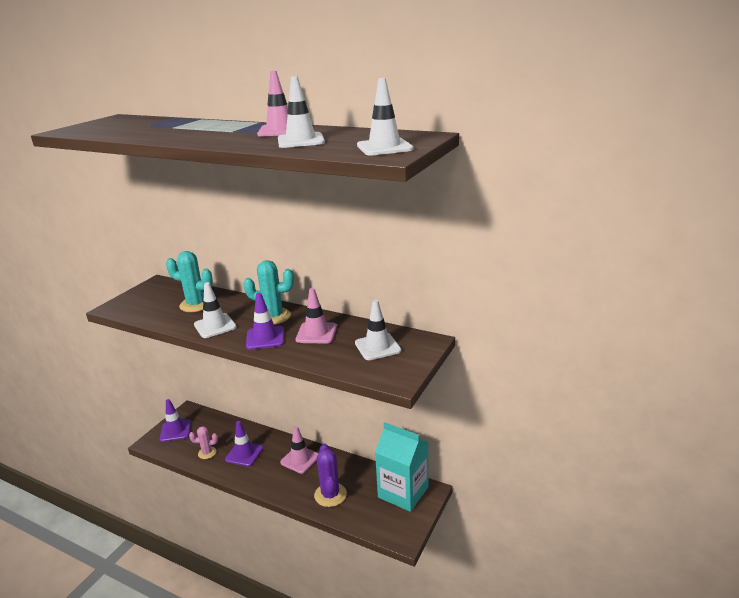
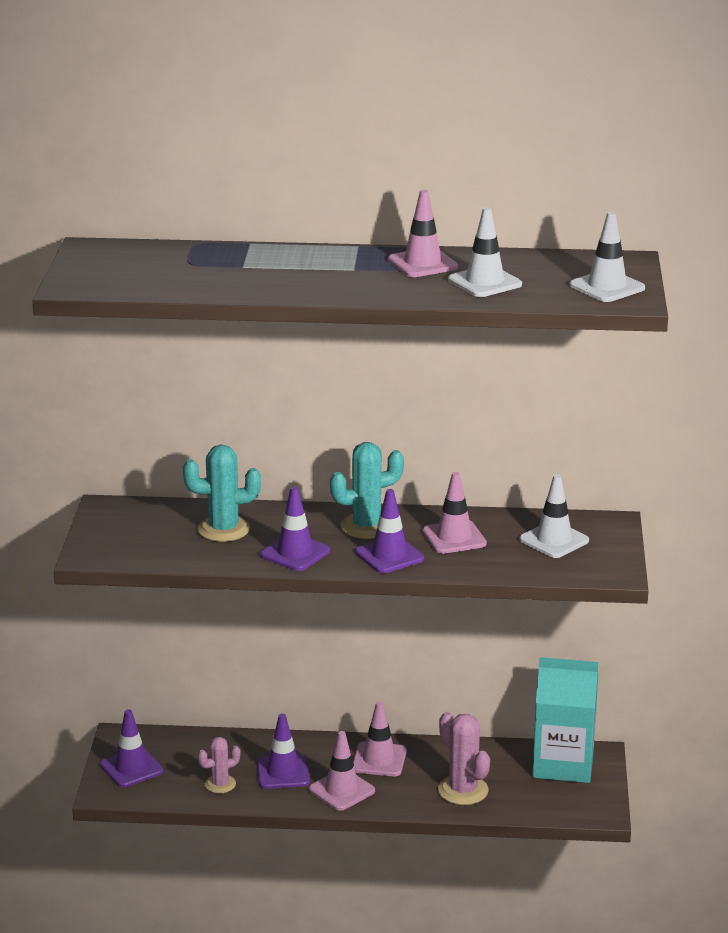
camera: 25 degrees left, 0 degrees up
white traffic cone [194,282,237,338] -> purple traffic cone [260,487,330,571]
purple cactus [314,443,347,507] -> pink cactus [438,712,490,805]
none -> pink traffic cone [309,731,375,811]

